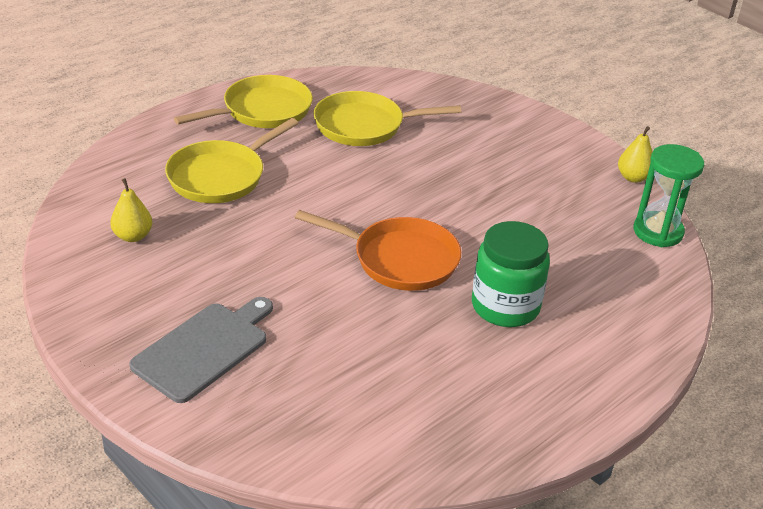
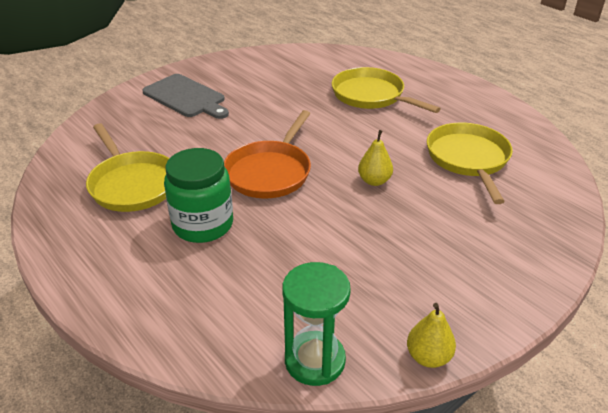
camera: 95 degrees right, 0 degrees up
yellow pear [110,178,152,242] -> yellow pear moved to [358,130,393,186]
yellow pan [174,75,313,128] -> yellow pan moved to [86,123,169,212]

